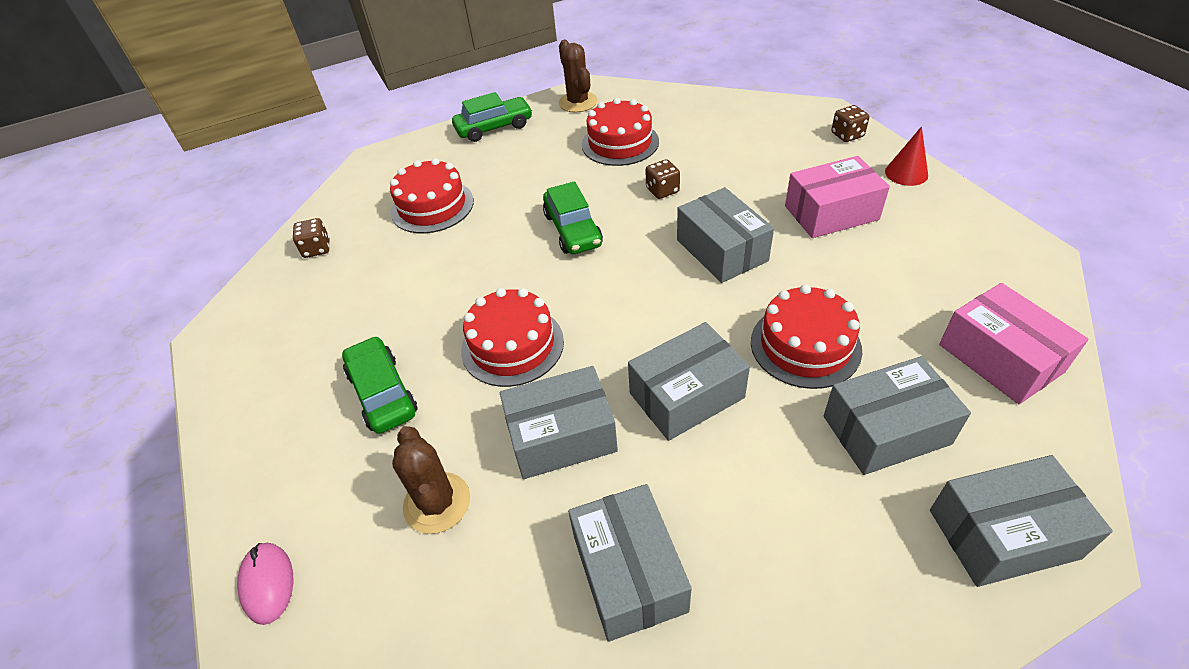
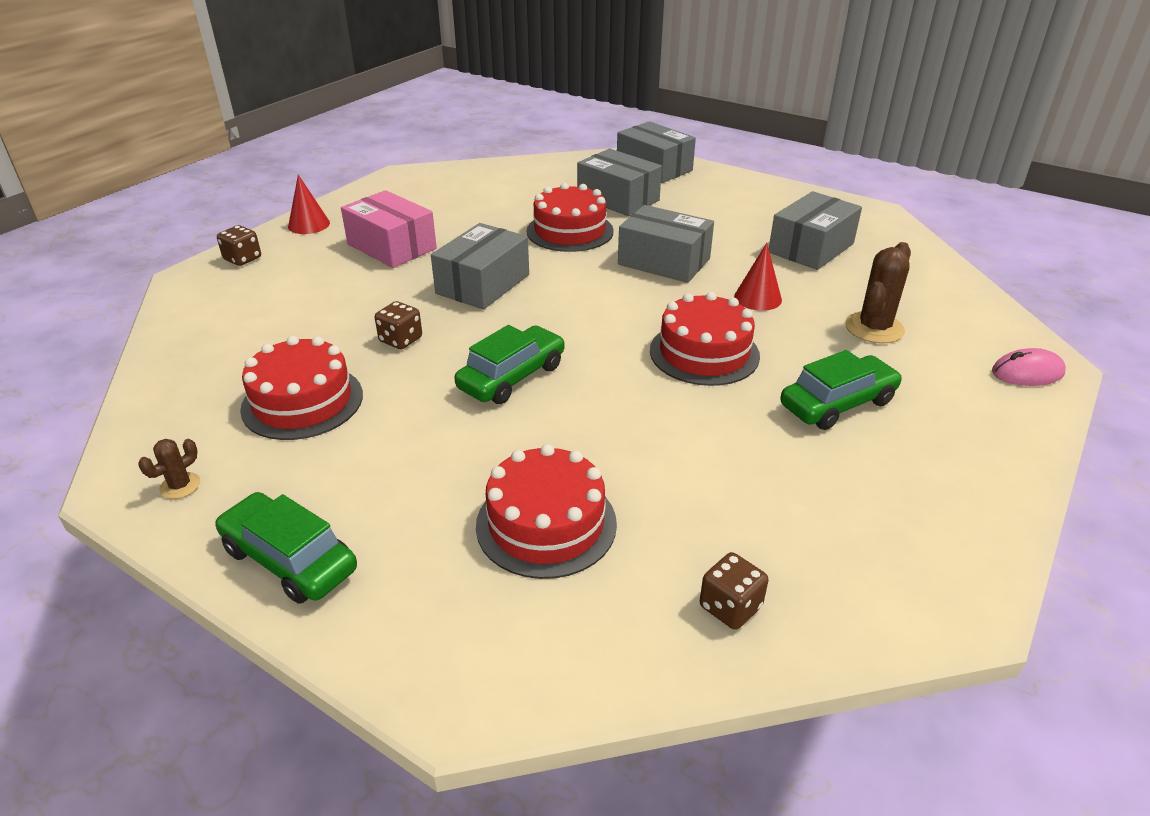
camera: 125 degrees left, 10 degrees down
pink mouse [237,543,294,625] -> pink mouse turned 45 degrees clockwise [992,348,1066,386]
green car [342,336,417,434] -> green car turned 150 degrees counterclockwise [780,350,902,430]
grey box [500,366,618,479] -> red cone [734,243,782,311]
brown cactus [559,40,598,112] -> brown cactus [138,439,200,499], size x0.52
pink box [939,283,1089,404] -> none

